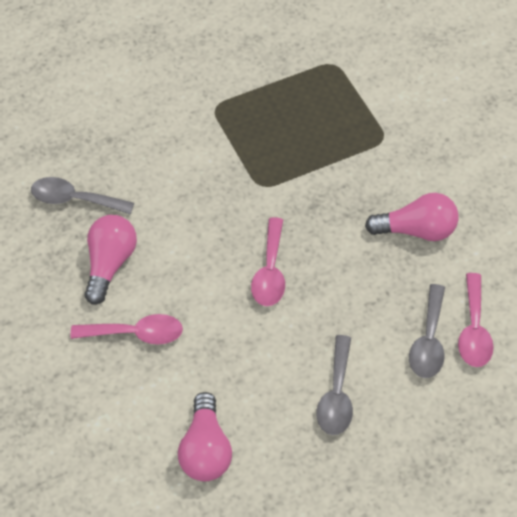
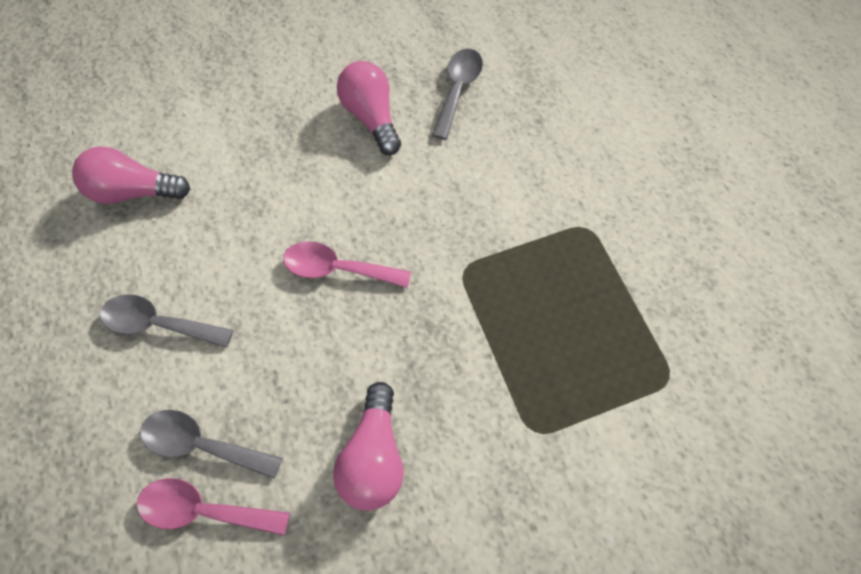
camera: 95 degrees right, 10 degrees up
pink spoon [71,314,183,345] -> none
pink light bulb [84,215,137,305] -> pink light bulb turned 135 degrees counterclockwise [337,61,401,155]

